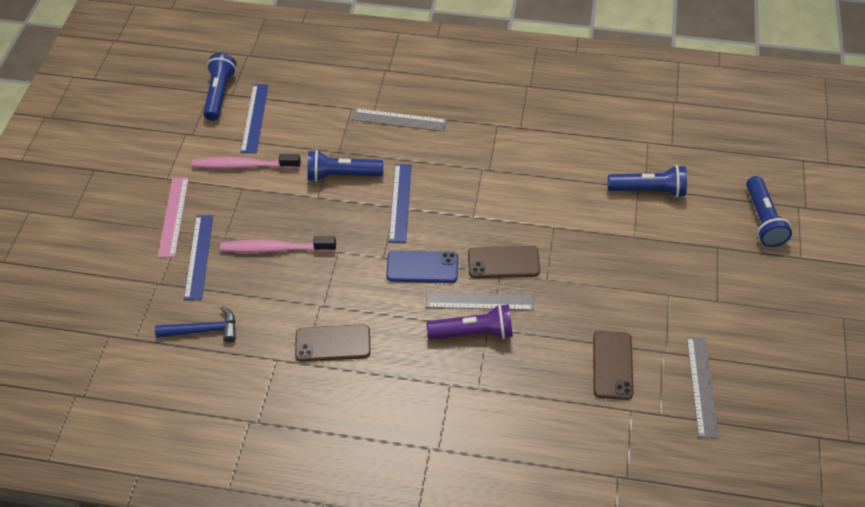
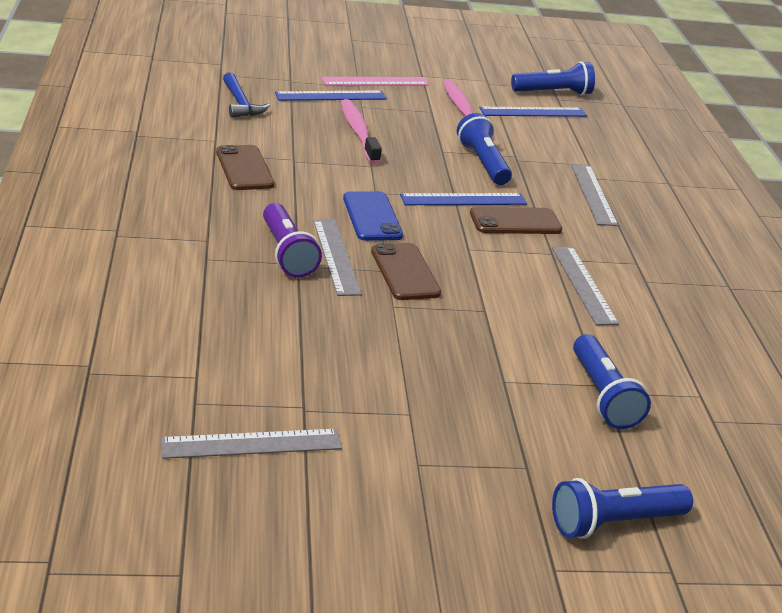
camera: 70 degrees right, 20 degrees down
brown phone [593,331,633,400] -> brown phone moved to [470,207,562,234]
none -> grey ruler [552,247,619,325]

